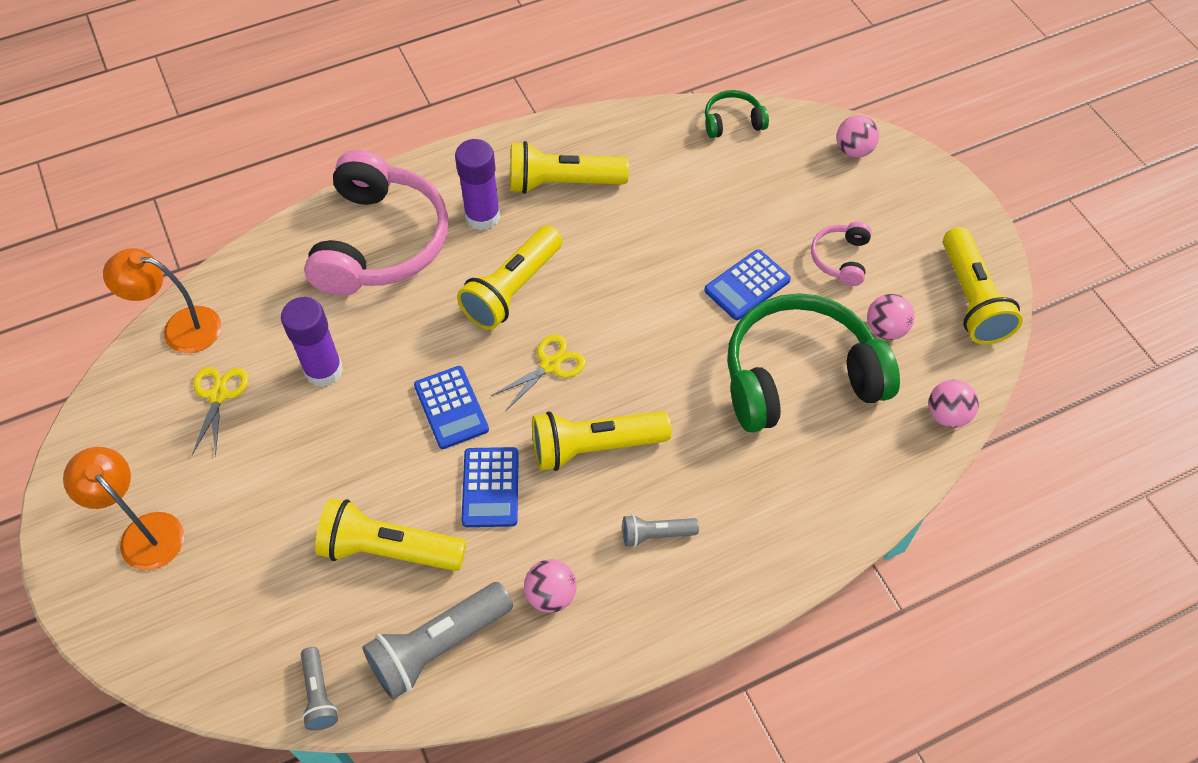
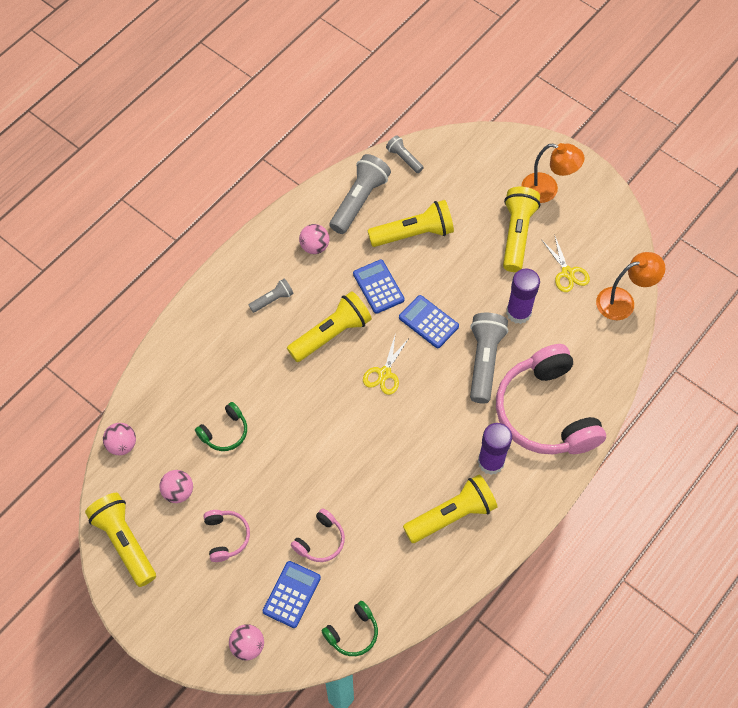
camera: 155 degrees right, 5 degrees up
yellow flashlight [457,226,562,330] -> yellow flashlight moved to [503,187,540,272]
blue calculator [704,249,791,320] -> blue calculator moved to [262,561,321,628]
green headphones [727,293,900,433] -> green headphones [195,402,247,451], size x0.44
none -> pink headphones [291,508,345,562]
none -> grey flashlight [470,313,508,404]

